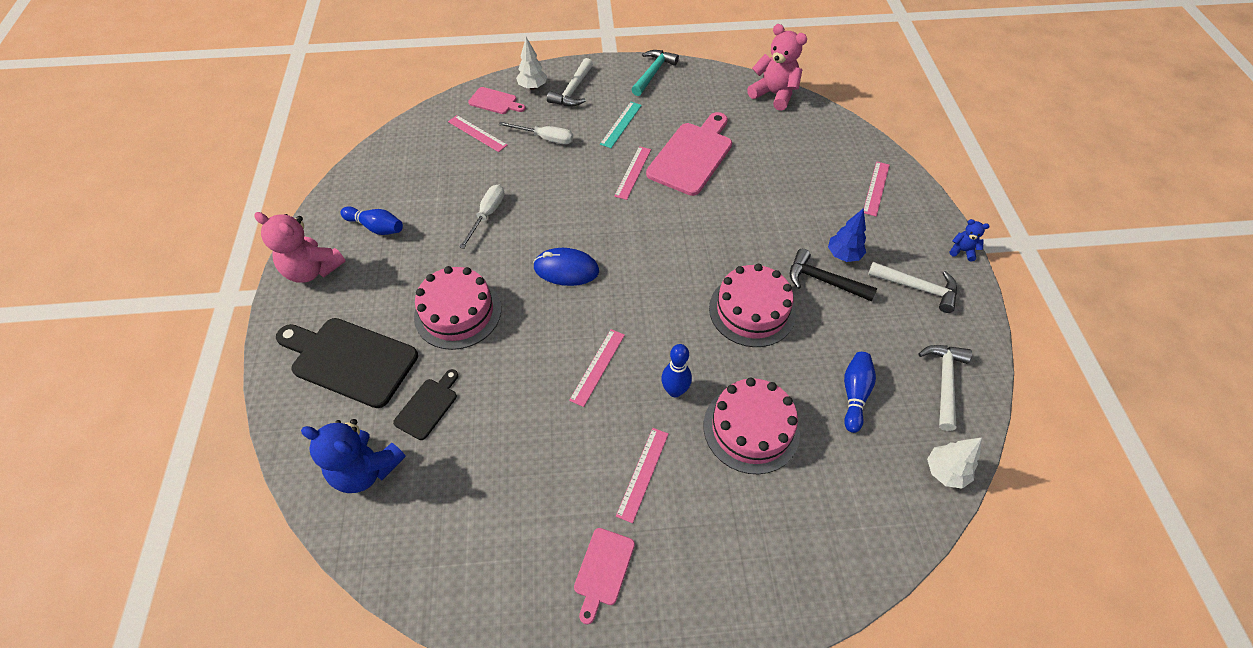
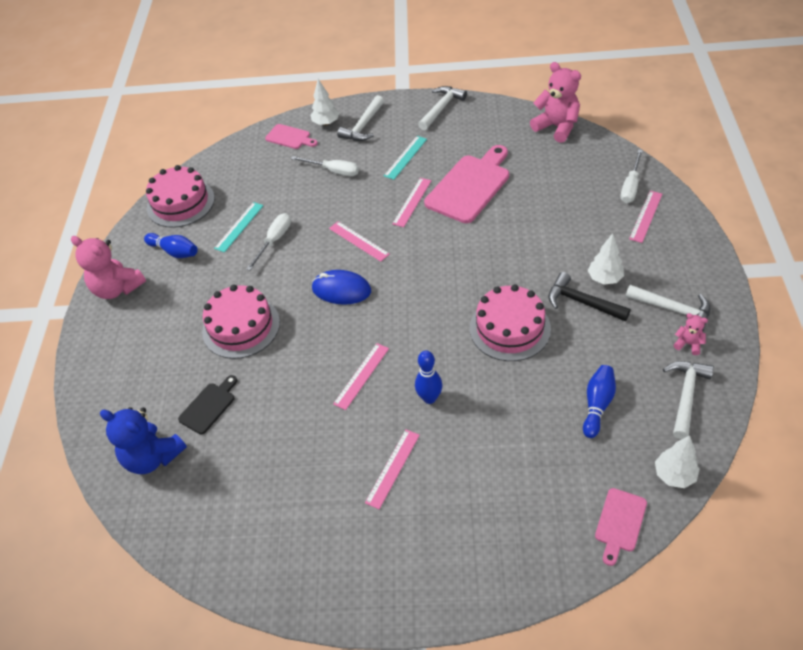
camera: 10 degrees right, 5 degrees down
black cutting board [276,318,418,408] -> none
pink ruler [448,115,507,152] -> pink ruler moved to [329,221,390,262]
pink cutting board [574,528,635,624] -> pink cutting board moved to [595,488,647,566]
turquoise hammer [631,50,679,96] -> white hammer [418,86,467,131]
pink cake [704,378,800,474] -> pink cake moved to [146,165,215,228]
blue tree [828,208,866,262] -> white tree [588,233,624,285]
blue teddy bear [949,219,990,262] -> none
none -> turquoise ruler [214,202,264,253]
none -> white screwdriver [621,149,643,203]
none -> pink teddy bear [674,313,708,355]

